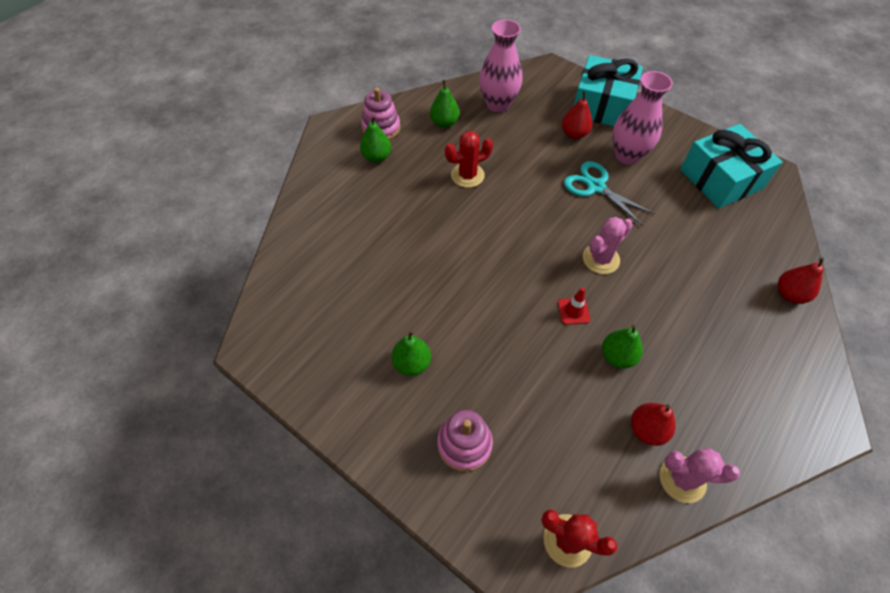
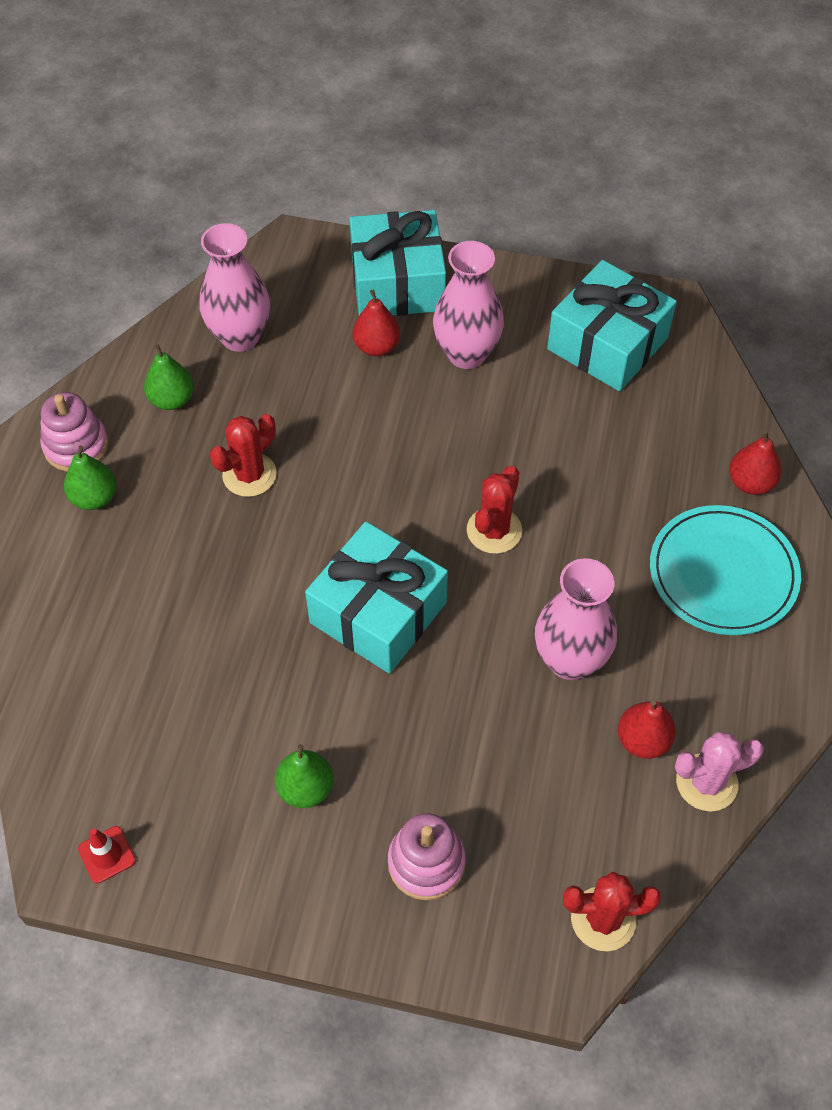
camera: 25 degrees left, 0 degrees up
red traffic cone [558,288,590,325] -> red traffic cone moved to [78,826,136,884]
turquoise scissors [564,161,655,226] -> none
pink cactus [583,217,633,274] -> red cactus [467,466,522,554]
green pear [602,325,643,369] -> pink vase [535,558,617,680]
none -> turquoise gift [305,522,448,674]
none -> turquoise plate [650,505,801,635]

